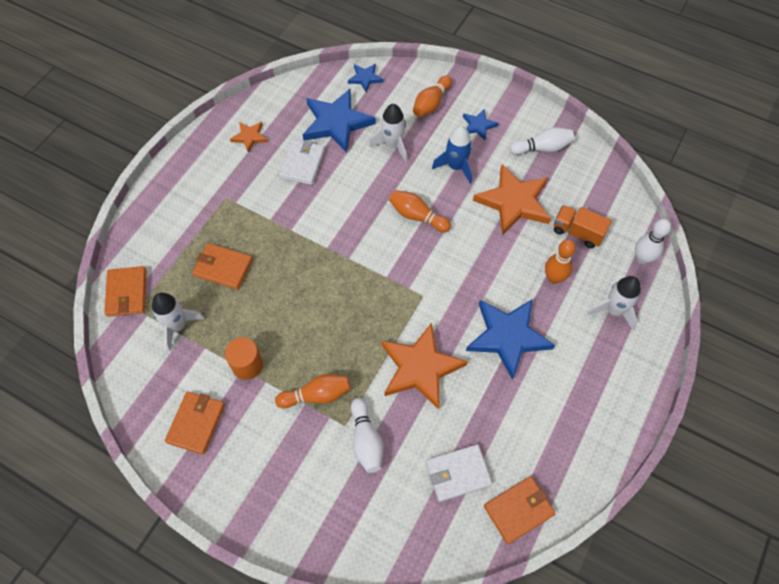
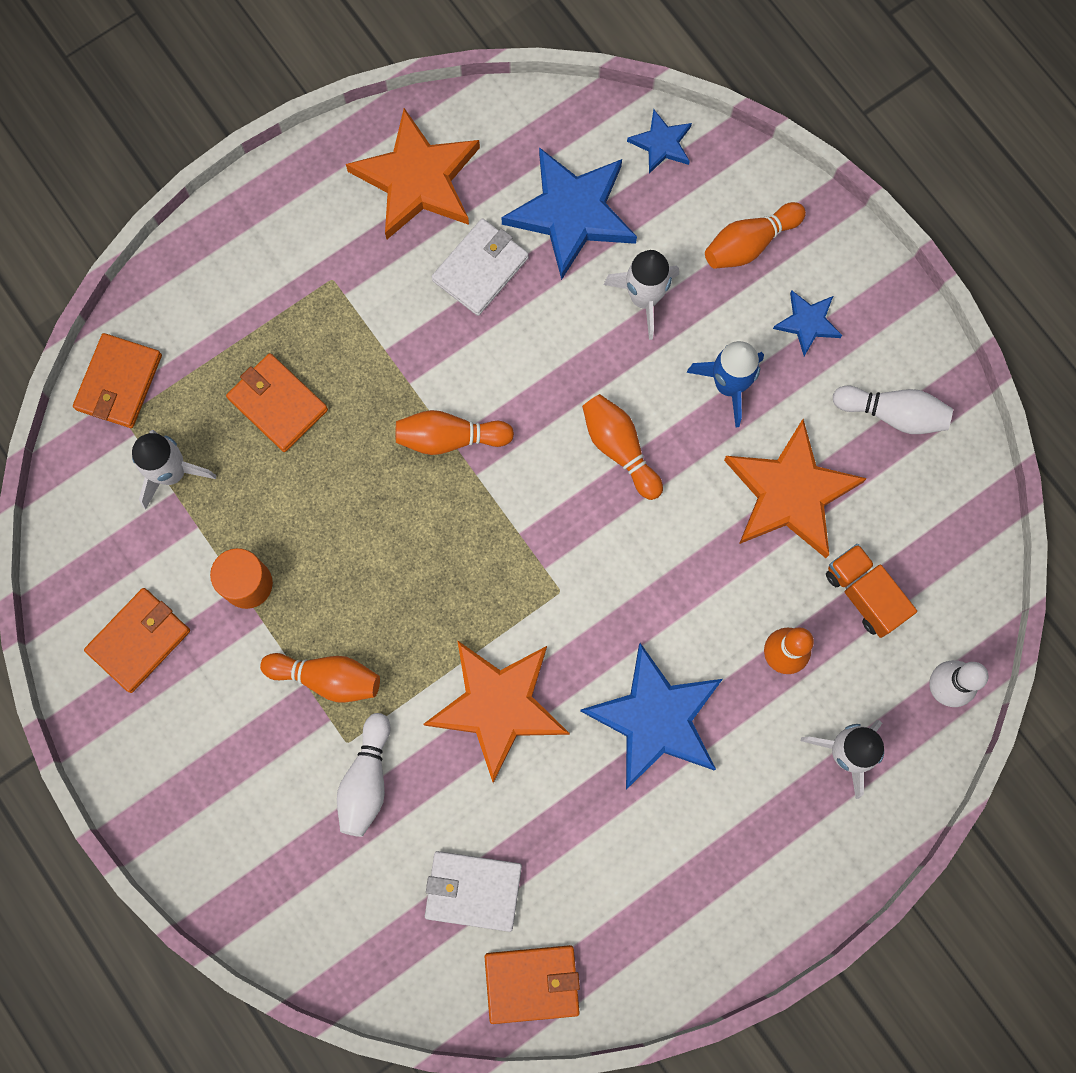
camera: 25 degrees right, 15 degrees up
orange star [230,122,268,153] -> orange star [346,108,480,239], size x2.02
none -> orange bowling pin [396,410,514,455]

